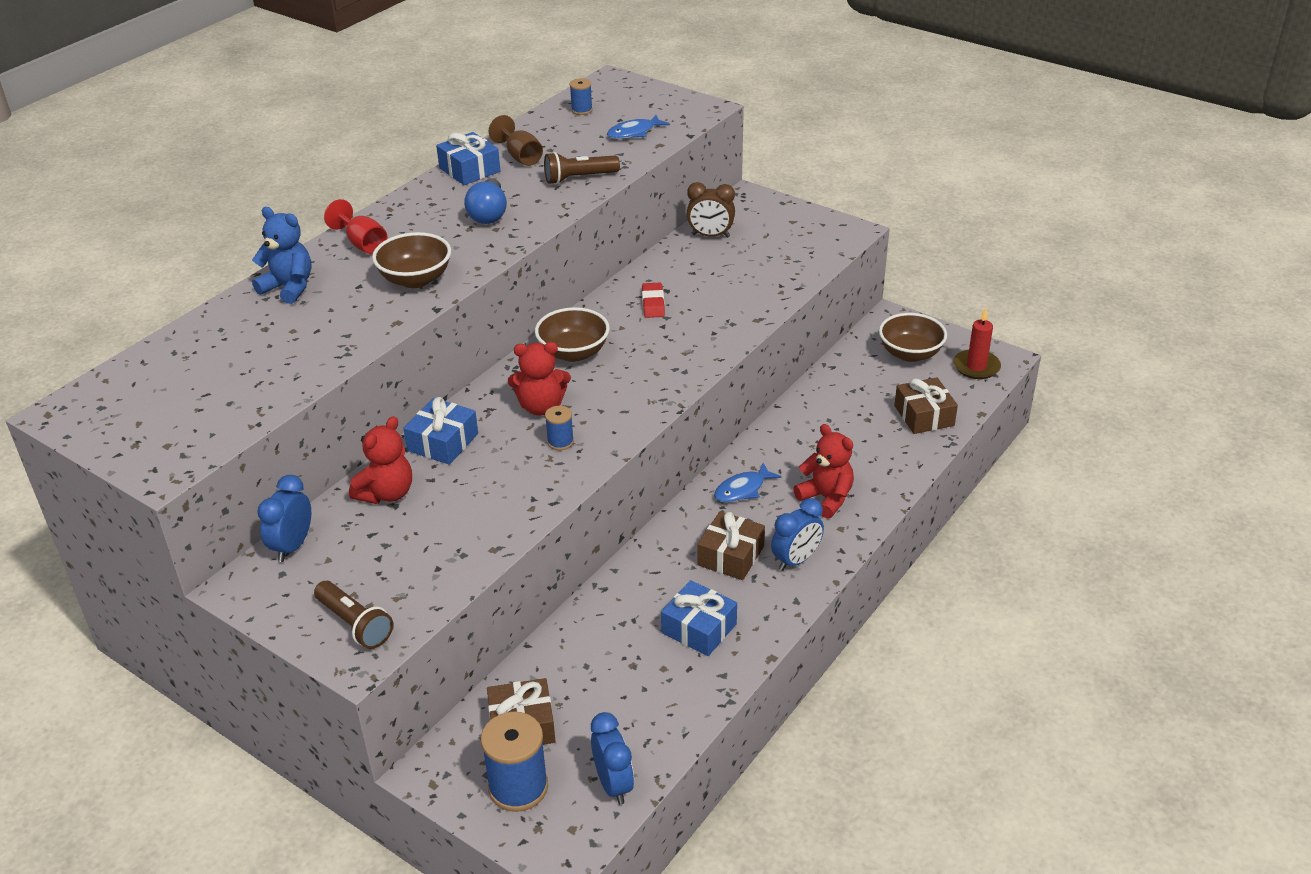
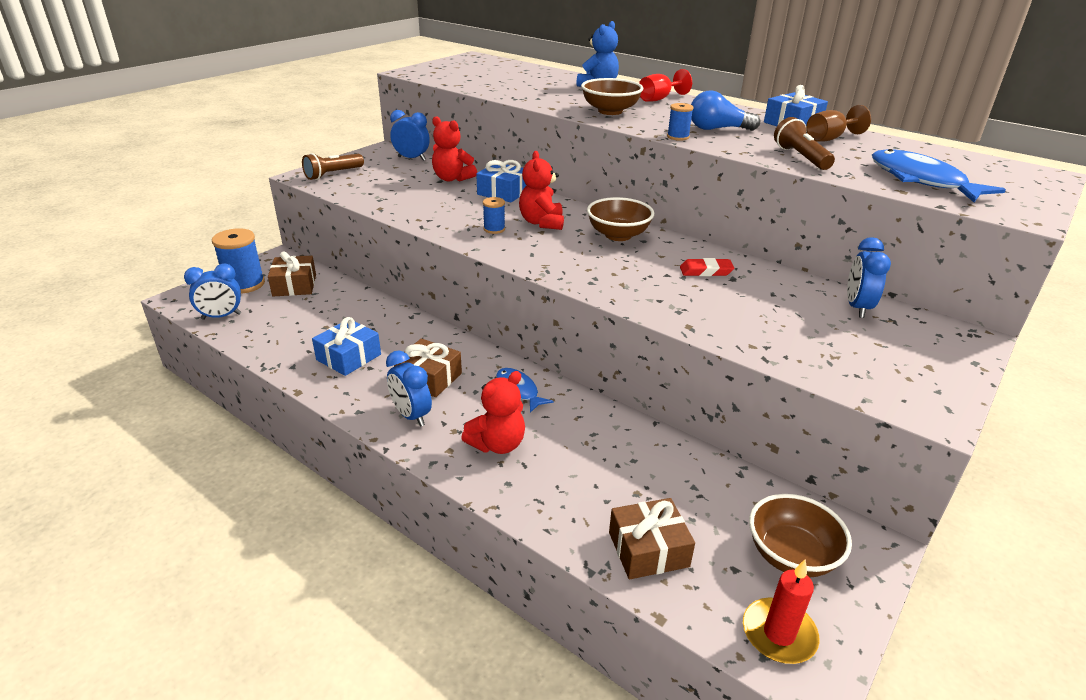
camera: 90 degrees right, 5 degrees down
blue spool [569,78,593,115] -> blue spool moved to [667,103,694,141]
blue fish [607,115,670,139] -> blue fish [872,149,1006,202], size x1.70
brown clock [687,182,735,238] -> blue clock [847,237,891,318]

